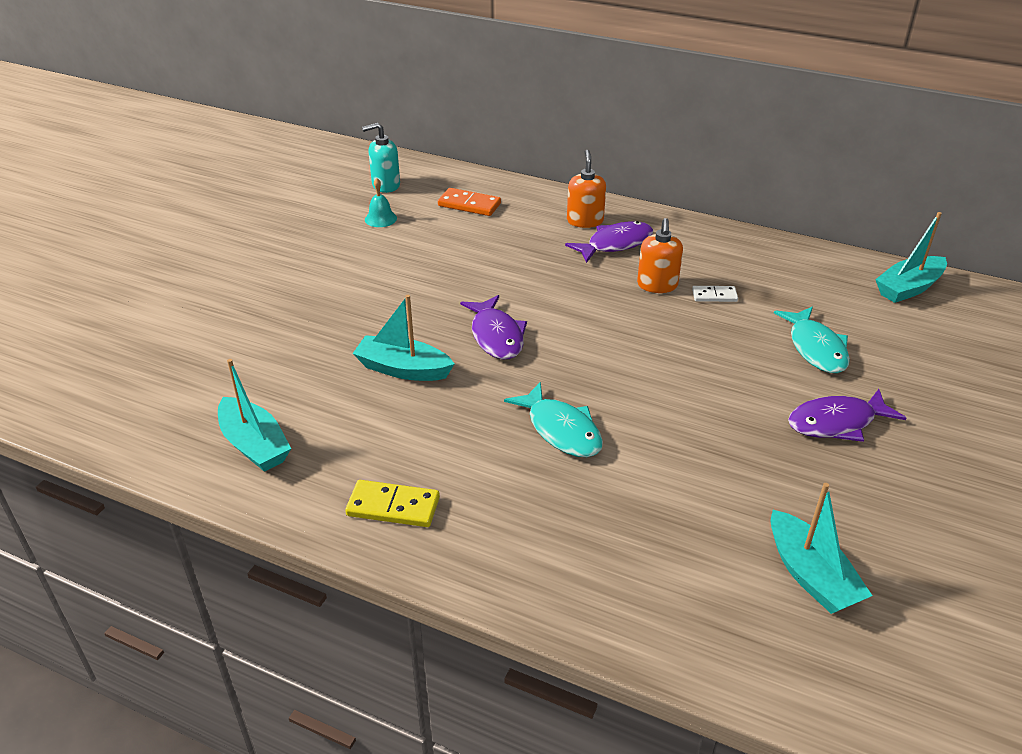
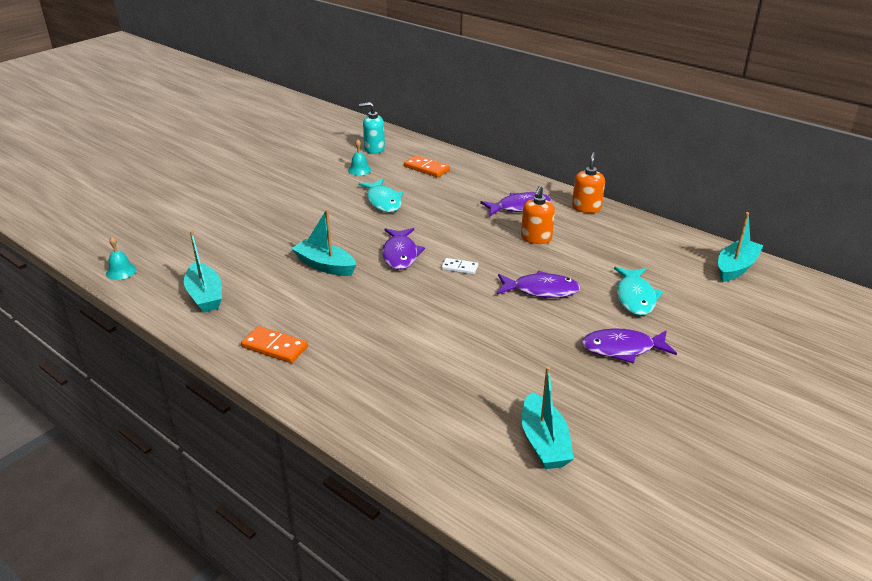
camera: 15 degrees right, 5 degrees down
yellow domino [345,480,440,527] -> orange domino [241,326,308,363]
turquoise fish [504,382,603,457] -> turquoise fish moved to [358,178,403,212]
orange soap dispenser [567,150,606,228] -> orange soap dispenser moved to [572,152,605,213]
white domino [692,286,738,302] -> white domino moved to [441,258,478,275]
turquoise boat [875,212,947,303] -> turquoise boat turned 150 degrees clockwise [718,212,764,282]
none -> turquoise bell [106,237,136,280]
none -> purple fish [497,271,581,298]

